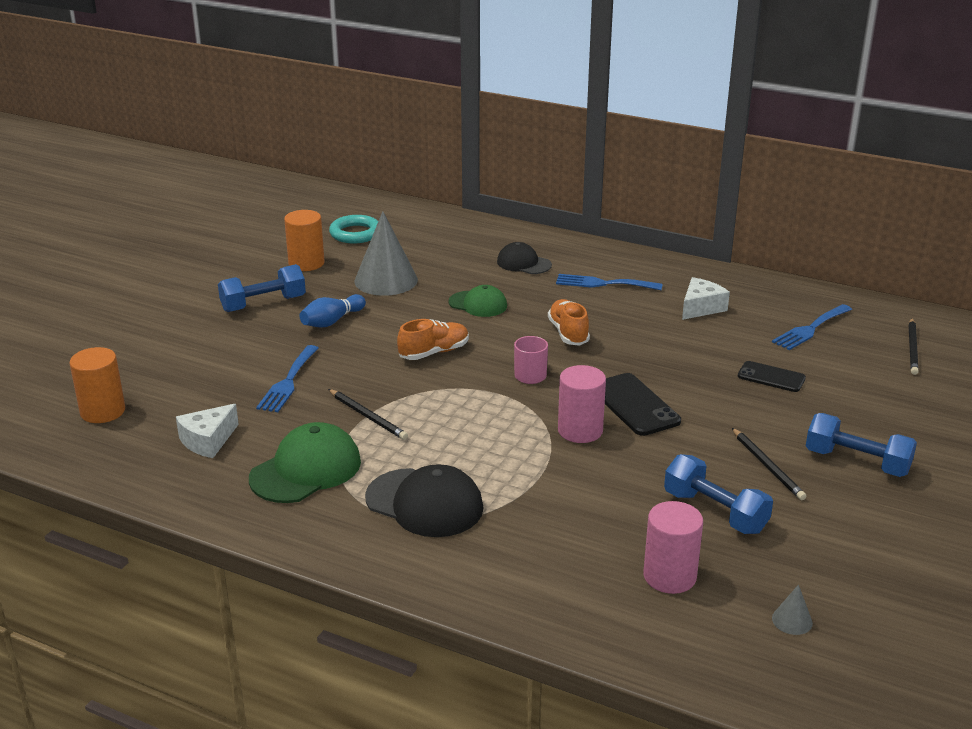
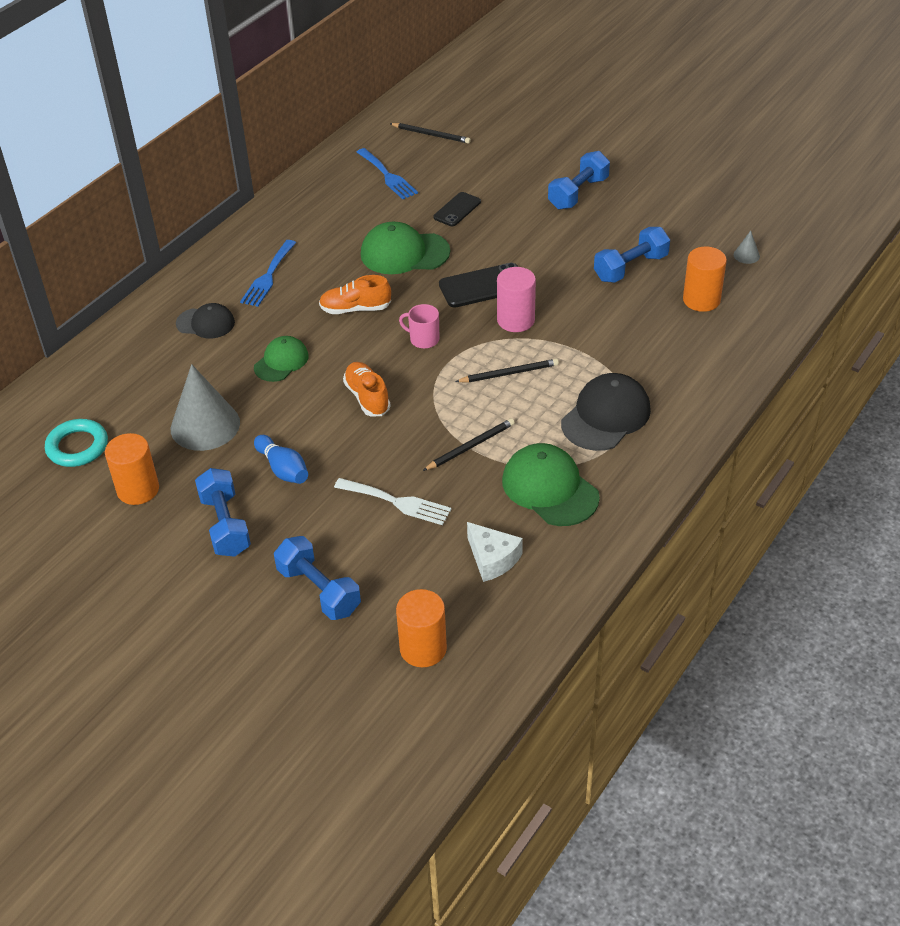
camera: 80 degrees left, 15 degrees up
blue fork [256,345,319,412] -> white fork [334,478,452,525]
black cap [497,242,552,274] -> black cap turned 120 degrees counterclockwise [176,303,235,338]
pink cylinder [643,501,703,594] -> orange cylinder [683,247,727,312]
white cheese [682,277,730,320] -> none
black pencil [732,428,806,500] -> black pencil moved to [455,359,559,382]
none -> blue dumbbell [274,536,361,620]
none -> green cap [361,222,450,274]

